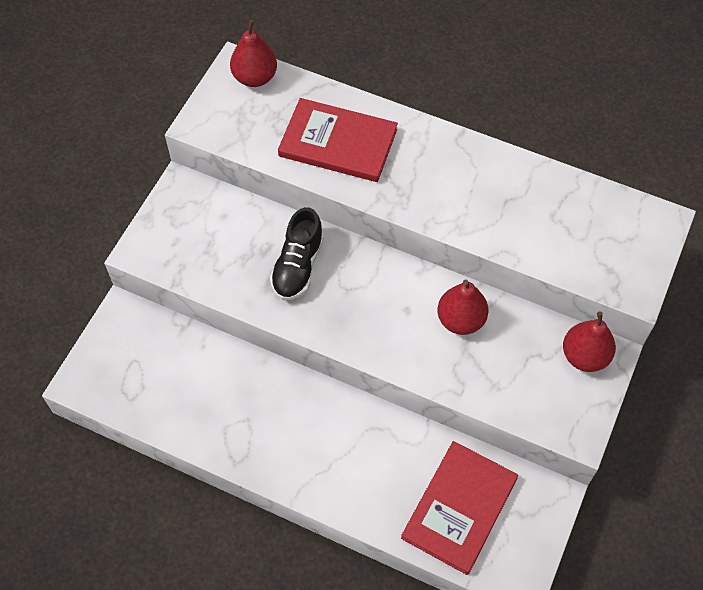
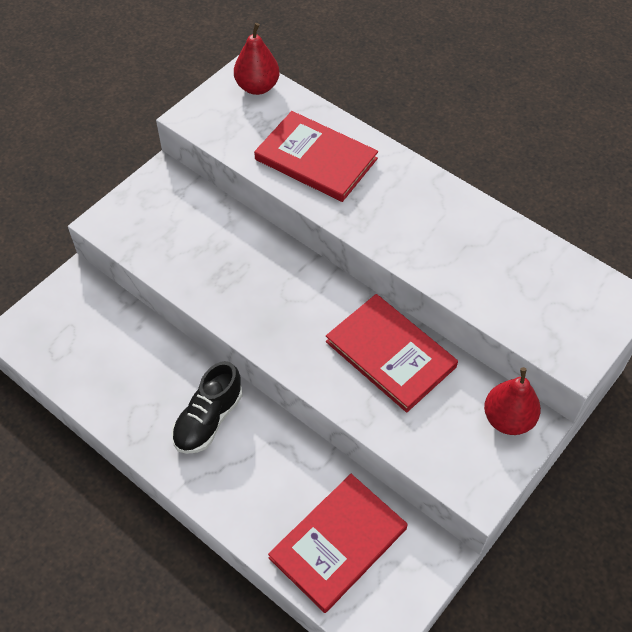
camera: 15 degrees right, 5 degrees down
black shoe [270,207,324,300] -> black shoe moved to [172,361,242,454]
red pear [437,280,489,335] -> red book [326,294,458,413]

